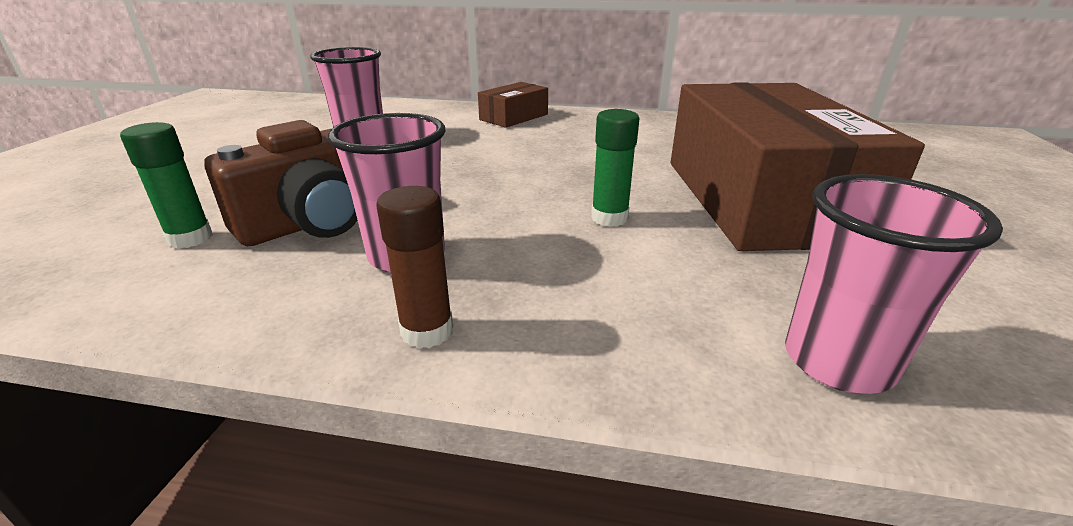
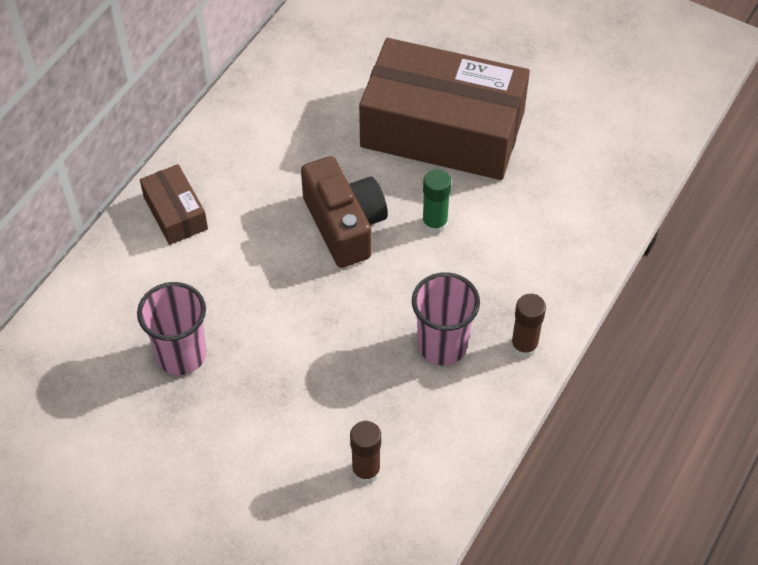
camera: 70 degrees left, 25 degrees up
green glue stick [120,122,213,249] -> brown glue stick [350,421,381,484]
brown camera [204,120,358,246] -> brown camera moved to [301,156,388,268]
pink cup [785,174,1003,394] -> none

